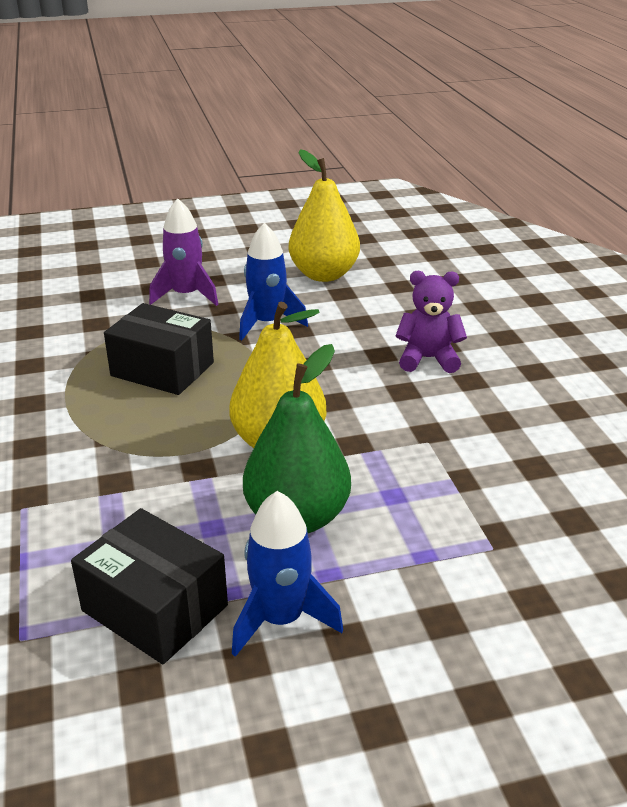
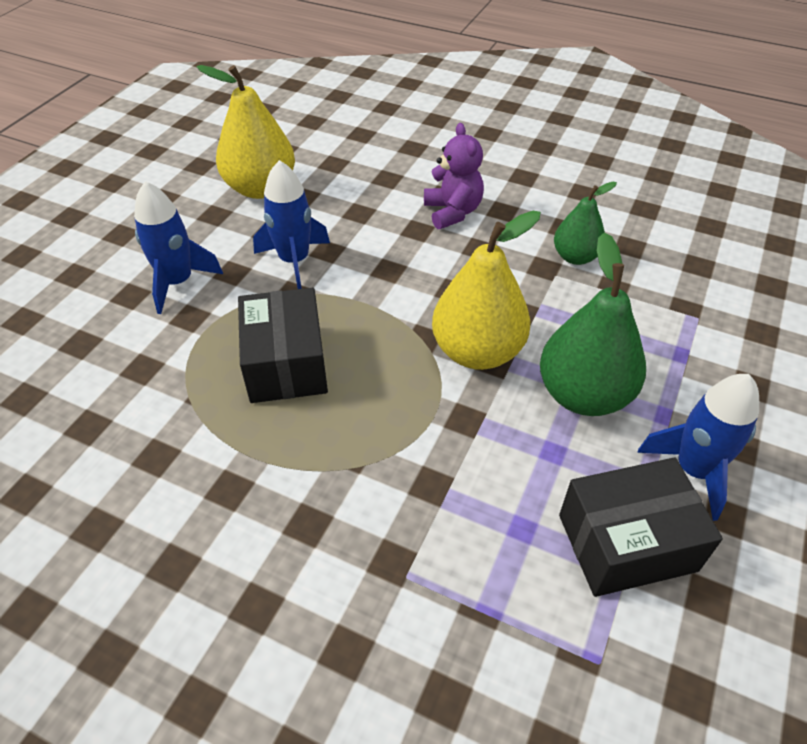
camera: 50 degrees left, 15 degrees up
black box [104,303,214,395] -> black box turned 75 degrees counterclockwise [238,288,328,403]
purple rocket [149,198,219,306] -> blue rocket [134,181,223,314]
purple teddy bear [396,271,467,373] -> purple teddy bear turned 120 degrees clockwise [424,123,484,229]
none -> green pear [554,182,617,265]

